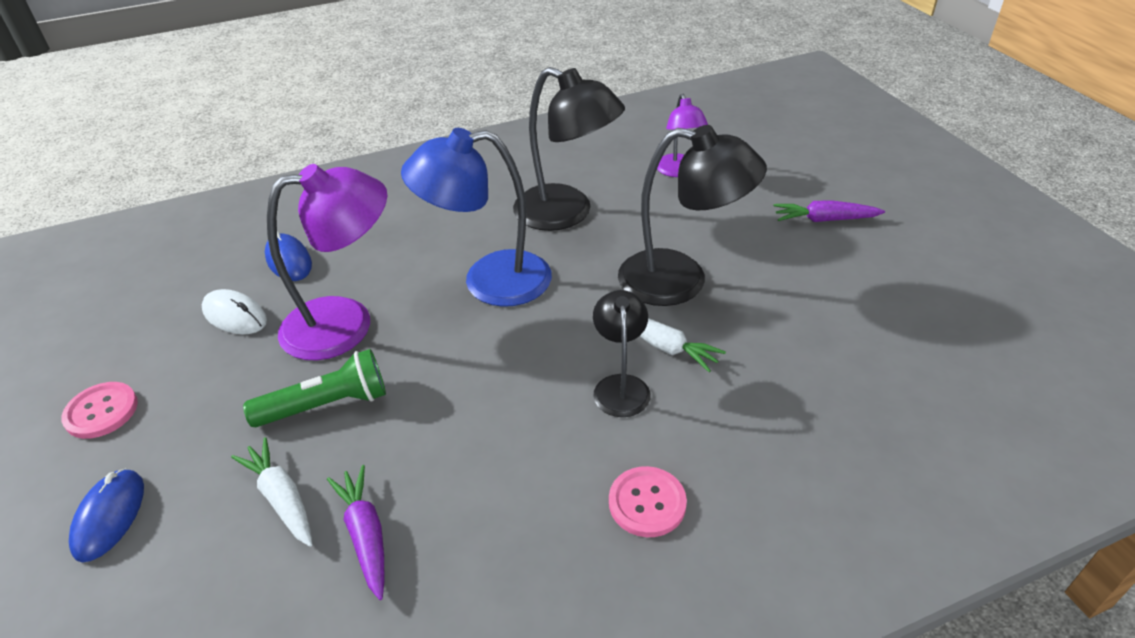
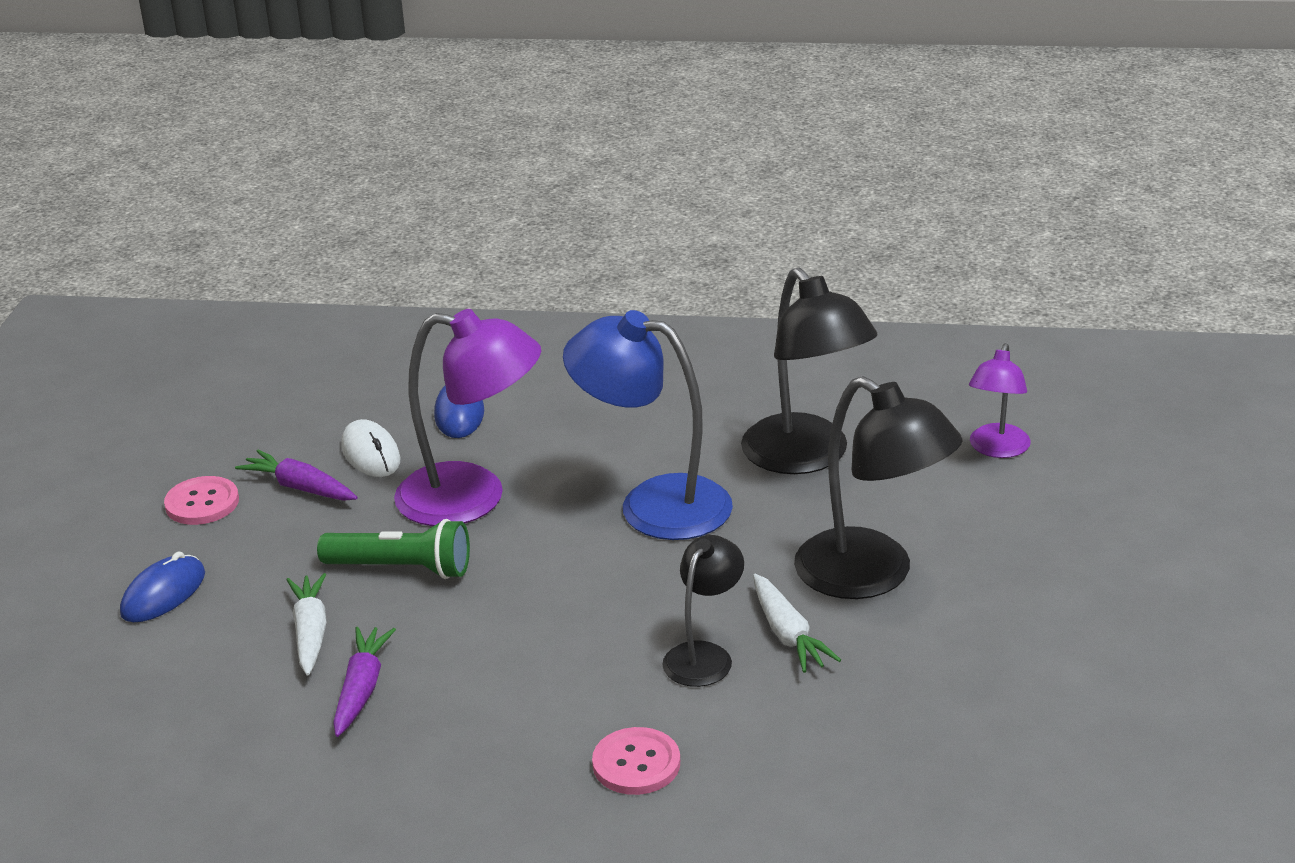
camera: 30 degrees right, 10 degrees down
purple carrot [774,200,885,222] -> purple carrot moved to [235,450,357,501]

